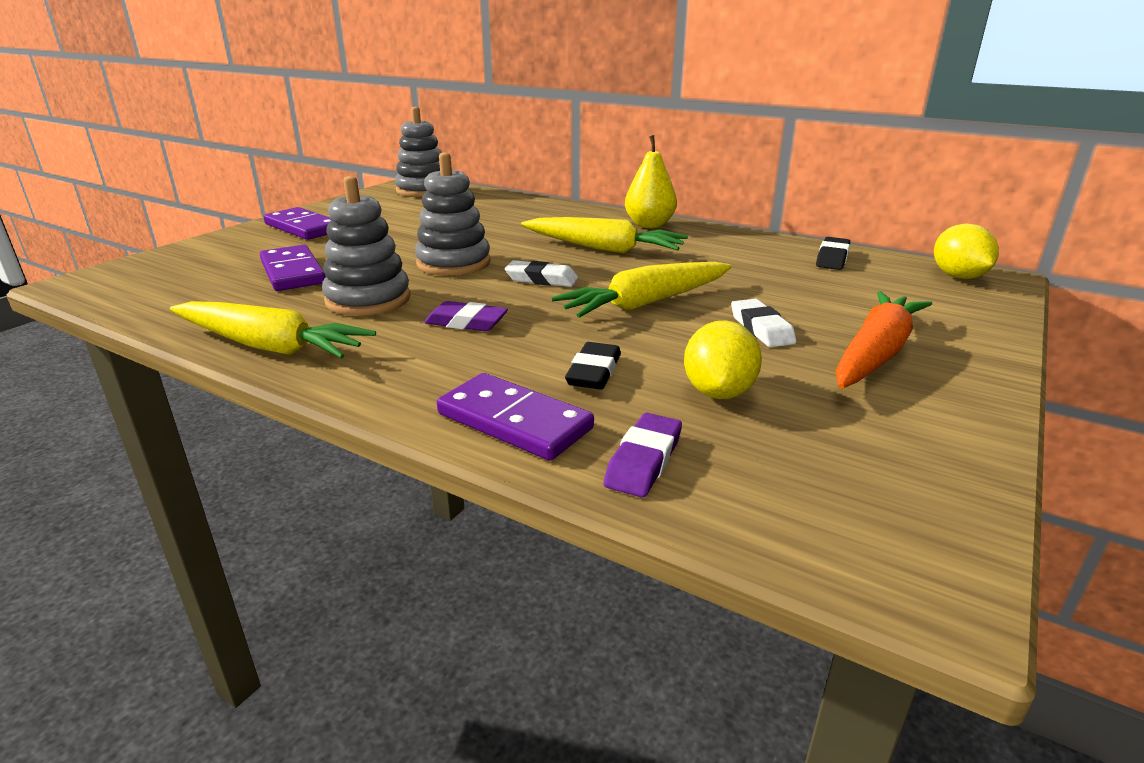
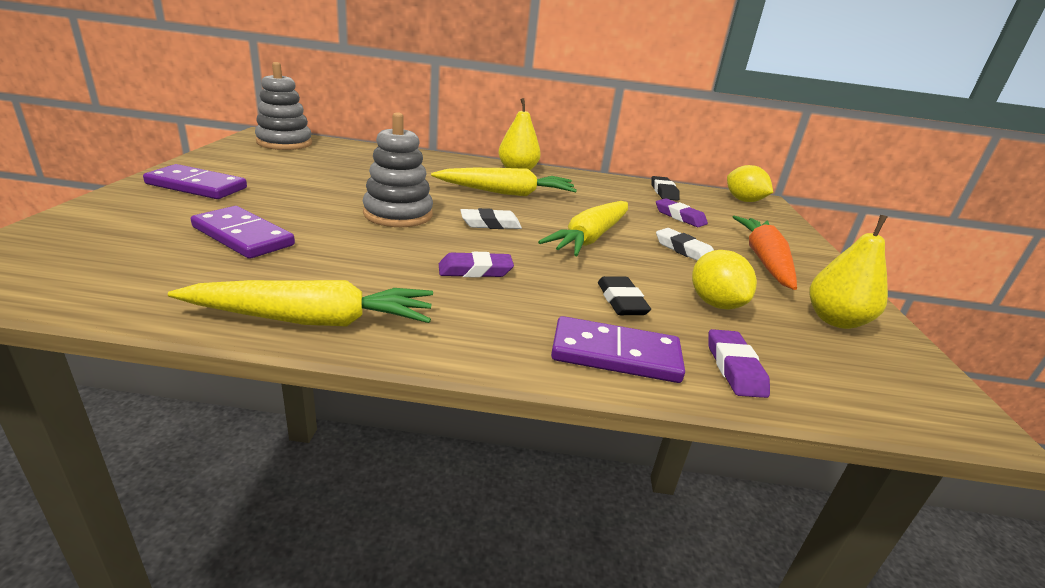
camera: 30 degrees left, 0 degrees up
grey stacking toy [322,176,411,316] -> none
none -> purple eraser [656,198,708,227]
none -> yellow pear [810,215,888,329]

